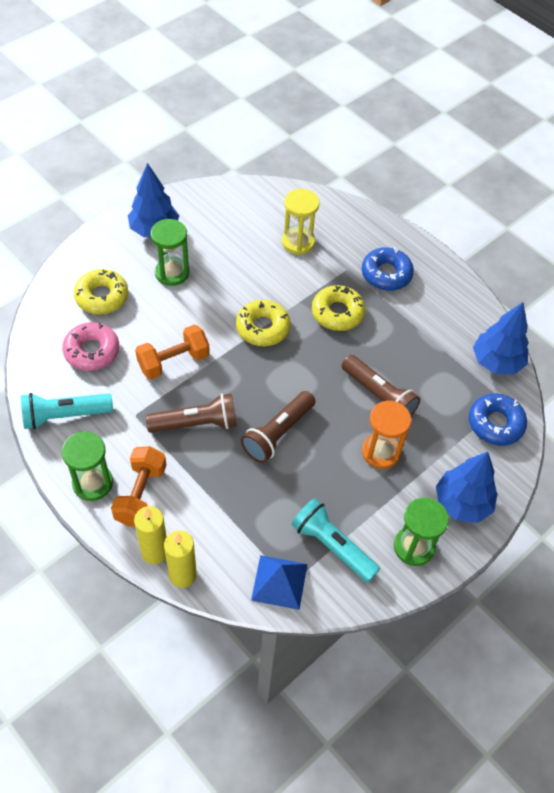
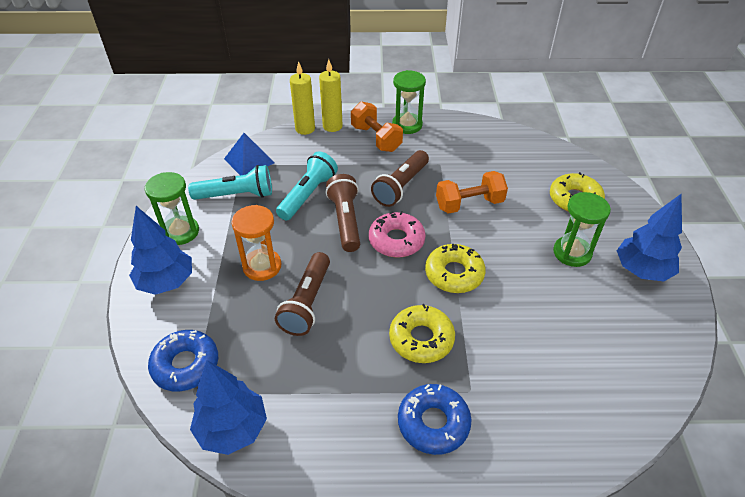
camera: 135 degrees right, 10 degrees down
turquoise flashlight [21,393,113,429] -> turquoise flashlight moved to [276,151,338,221]
pink donut [62,322,119,371] -> pink donut moved to [369,211,426,258]
orange dumbbell [135,325,210,379] -> orange dumbbell turned 60 degrees clockwise [436,171,508,214]
yellow hourglass [282,189,320,255] -> none
brown flashlight [342,355,420,416] -> brown flashlight turned 75 degrees counterclockwise [275,252,330,336]

